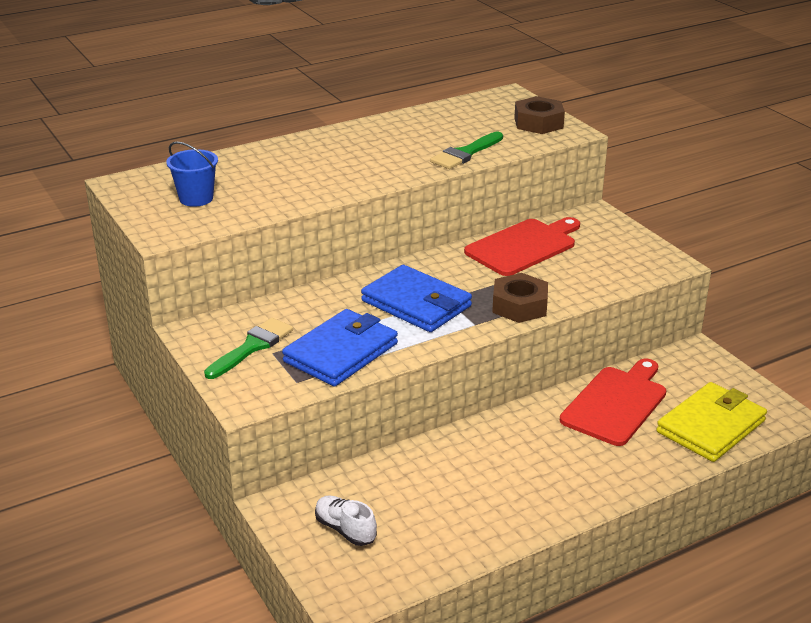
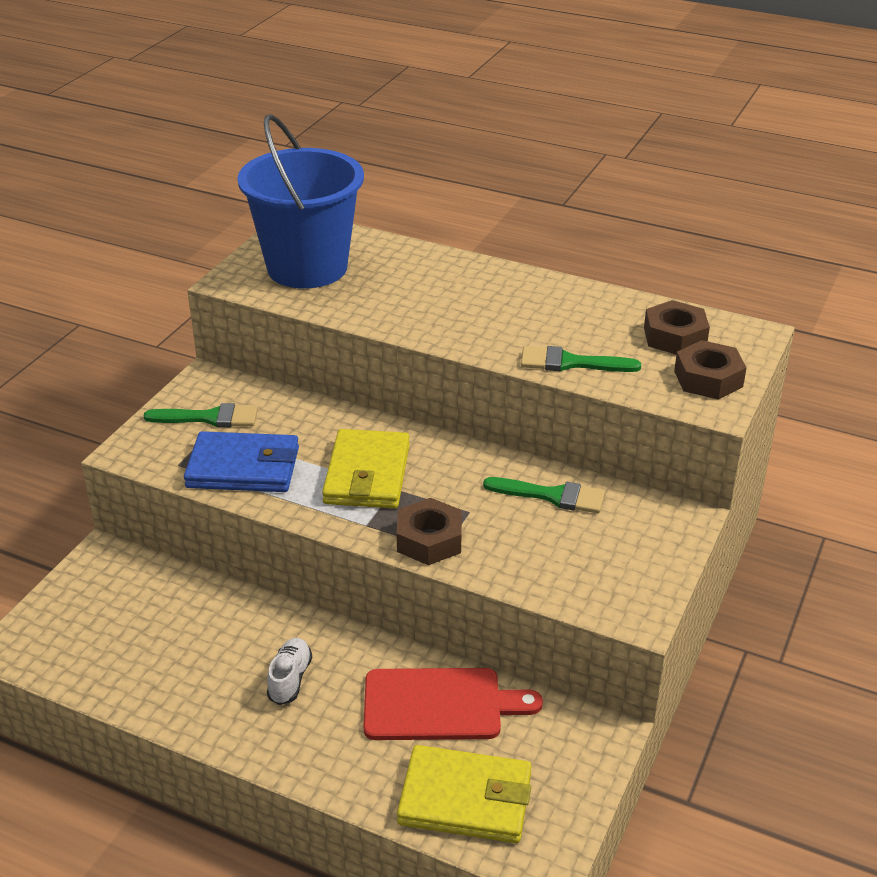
camera: 55 degrees right, 5 degrees up
blue bucket [166,142,218,207] -> blue bucket [237,114,364,289], size x2.33
white shoe [315,495,377,546] -> white shoe moved to [267,638,312,705]
blue wallet [361,265,472,332] -> yellow wallet [322,429,410,508]
red cutting board [464,217,580,276] -> green brush [483,477,605,513]
none -> brown nut [644,300,710,354]

